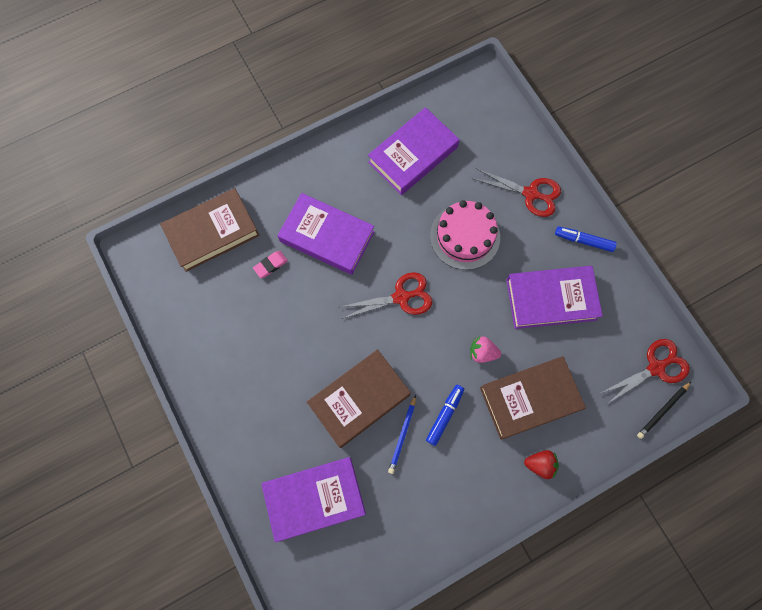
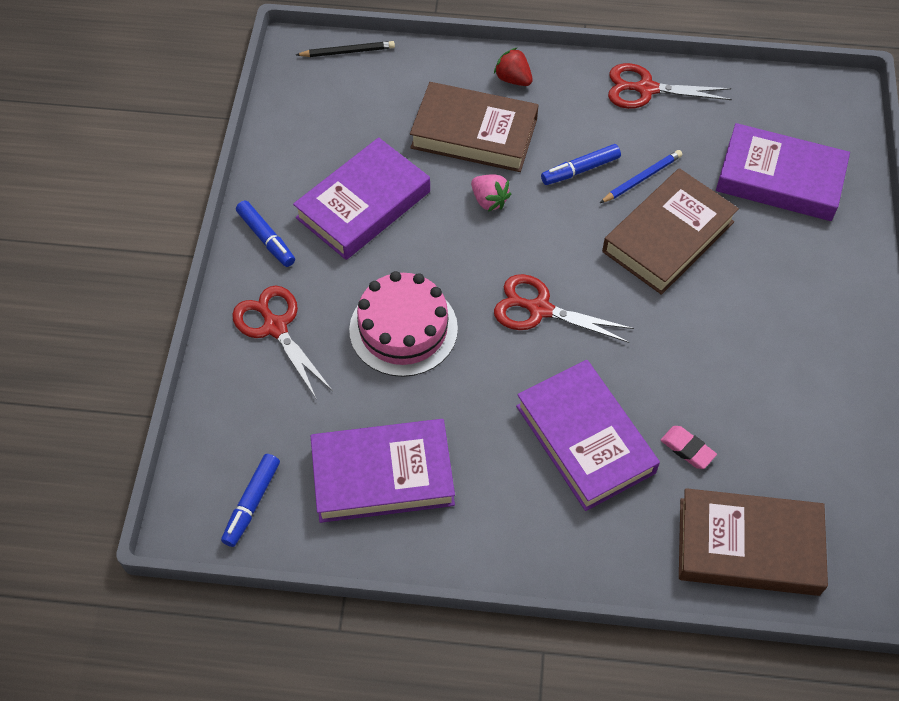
camera: 145 degrees left, 15 degrees down
pink eraser [253,251,288,278] -> pink eraser turned 45 degrees clockwise [661,426,717,469]
brown book [307,349,411,448] -> brown book turned 45 degrees counterclockwise [602,168,739,295]
purple book [506,266,603,329] -> purple book turned 75 degrees counterclockwise [293,137,430,260]
red scissors [601,339,690,404] -> red scissors moved to [608,63,732,109]
none -> blue marker [221,454,280,547]

